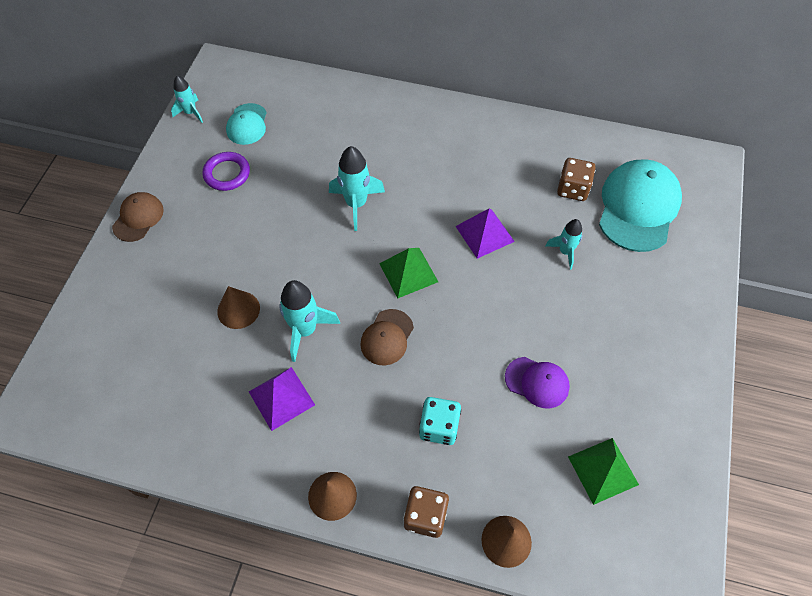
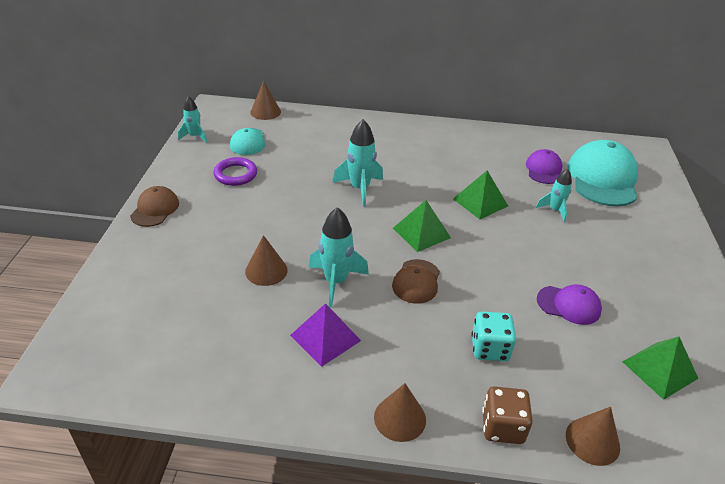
camera: 10 degrees left, 20 degrees down
purple pyramid [455,208,515,259] -> green pyramid [453,171,508,219]
brown dice [557,158,595,201] -> purple cap [526,149,562,184]
none -> brown cone [250,81,281,120]

